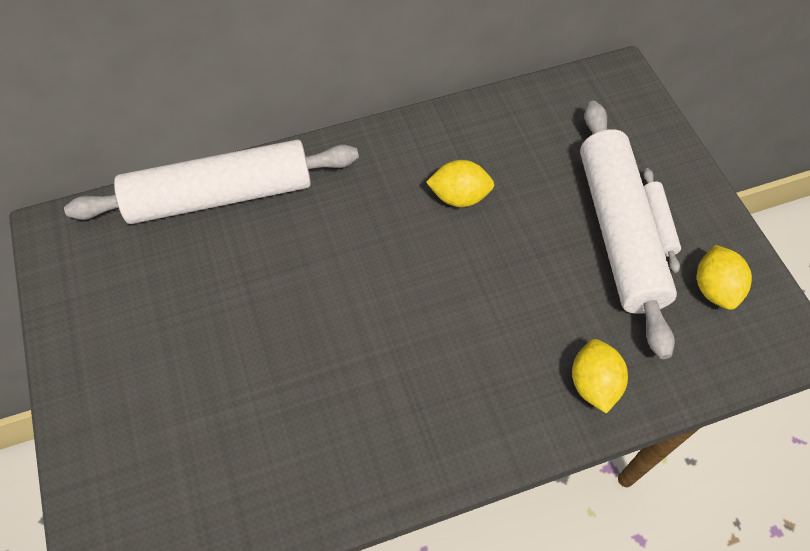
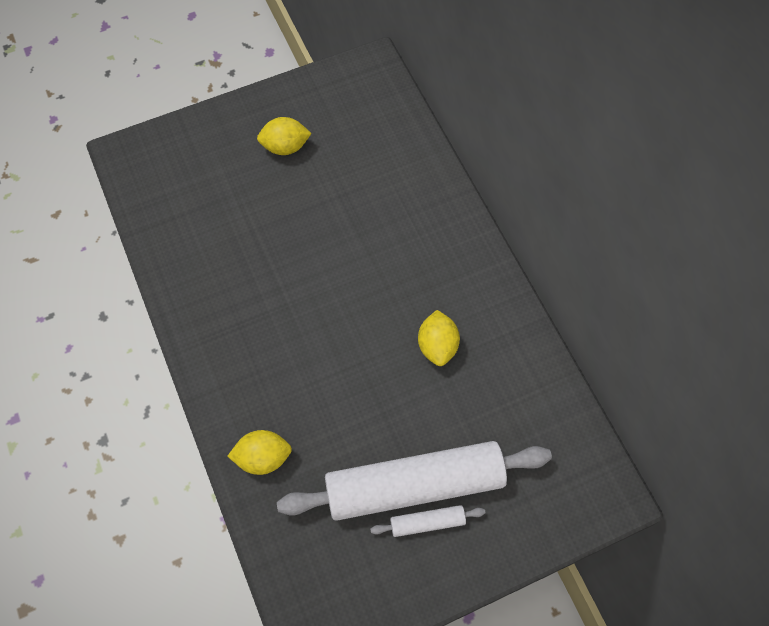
camera: 85 degrees right, 5 degrees up
white rolling pin [64,140,359,224] -> none
yellow lemon [697,245,752,310] -> yellow lemon moved to [257,117,312,155]

